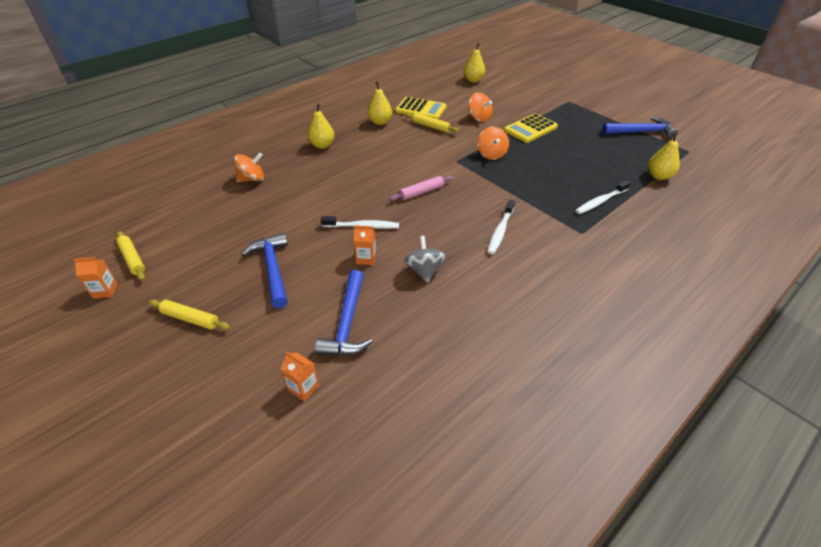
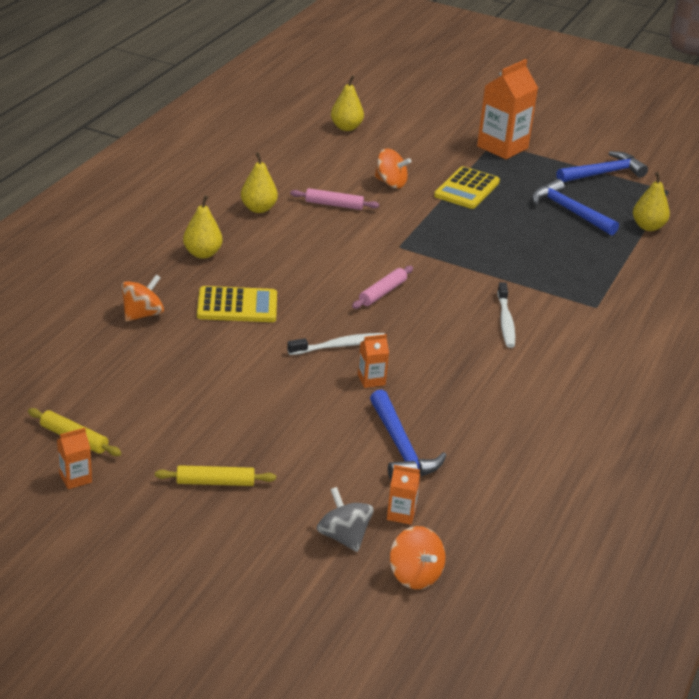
camera: 25 degrees left, 10 degrees down
blue hammer [242,233,288,308] -> blue hammer moved to [532,179,619,236]
yellow calculator [395,97,447,119] -> yellow calculator moved to [197,286,277,322]
grey spinning top [404,236,446,283] -> grey spinning top moved to [316,487,374,552]
yellow rolling pin [405,113,459,133] -> pink rolling pin [290,188,379,210]
orange spinning top [477,127,509,160] -> orange spinning top moved to [390,526,445,589]
white toothbrush [575,180,630,214] -> none
none -> orange carton [477,59,538,159]

